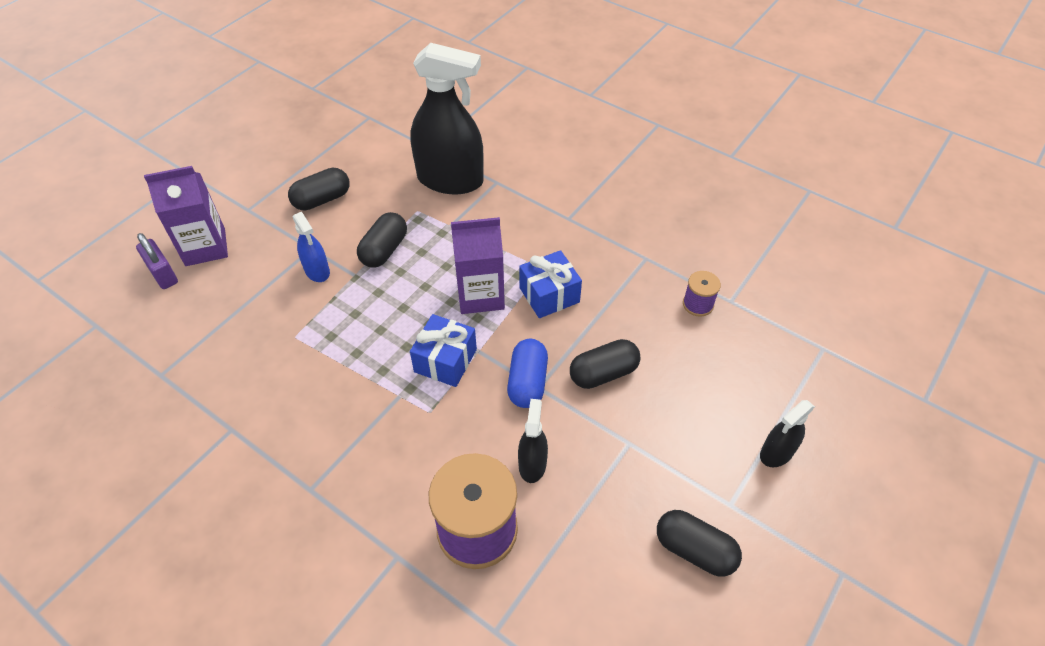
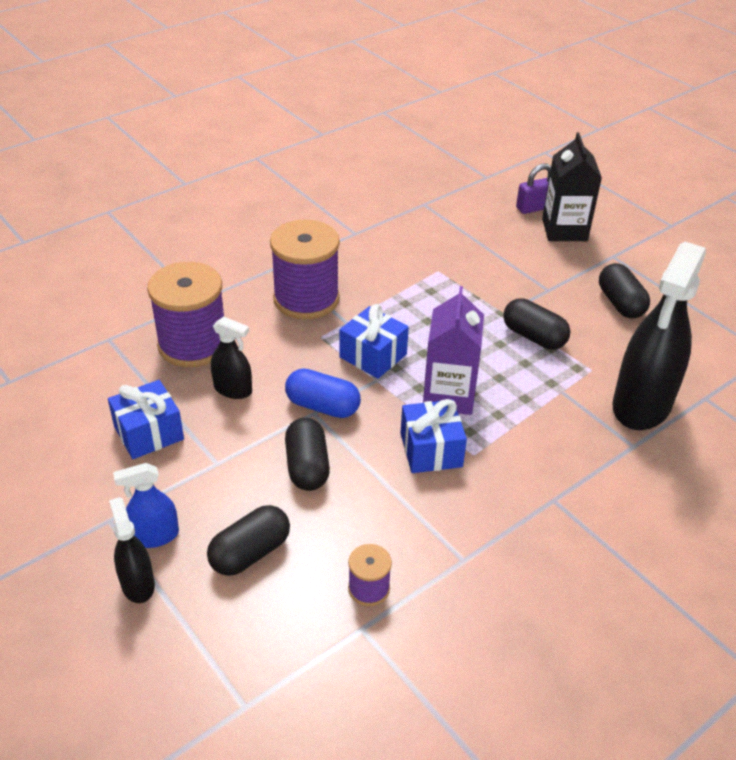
camera: 105 degrees right, 10 degrees down
purple carton [144,166,228,266] -> black carton [542,132,602,241]
blue spray bottle [293,212,330,282] -> blue spray bottle moved to [113,463,179,548]
black capsule [657,510,742,577] -> black capsule moved to [207,505,290,576]
none -> blue gift [108,380,184,459]
none -> purple spool [270,219,340,320]

